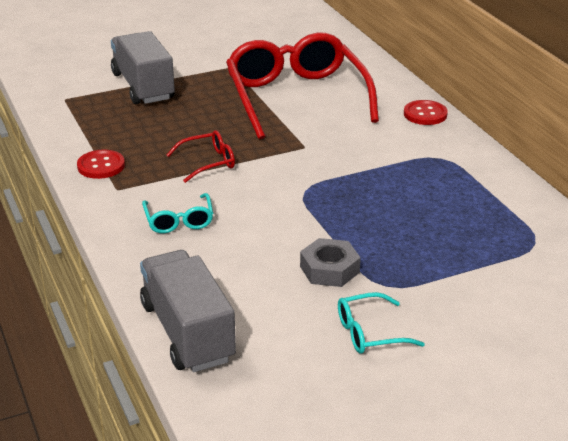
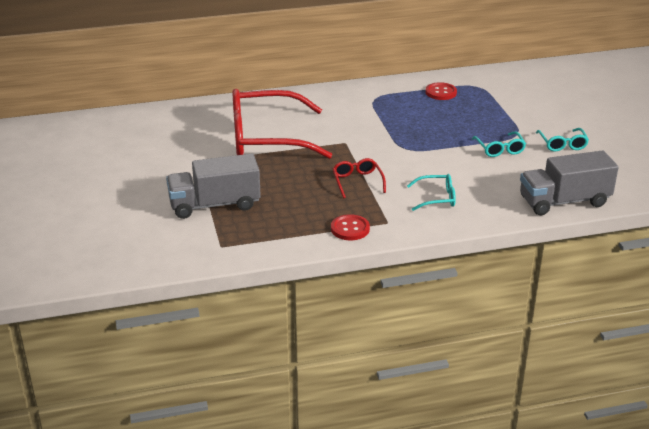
camera: 80 degrees left, 0 degrees up
grey nut [300,238,361,287] -> turquoise glasses [472,131,526,157]
red button [404,100,448,125] -> red button moved to [425,82,457,100]

